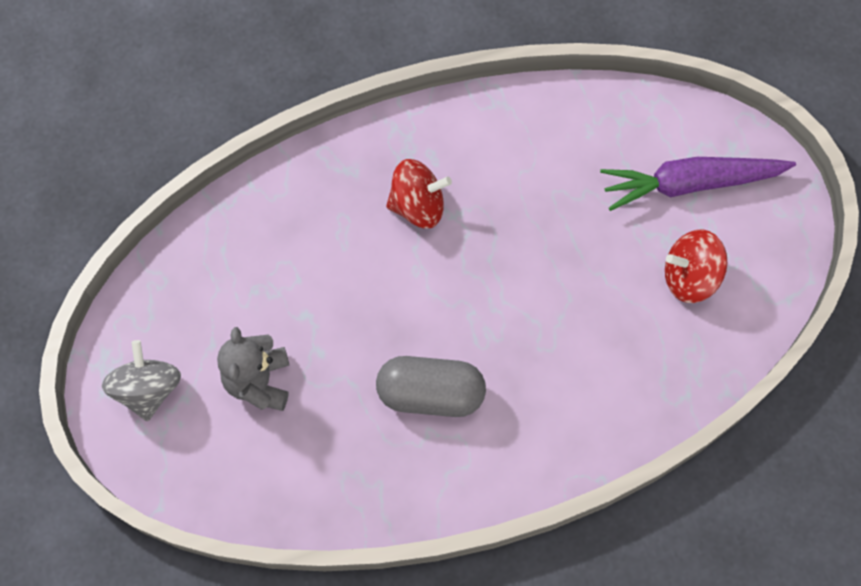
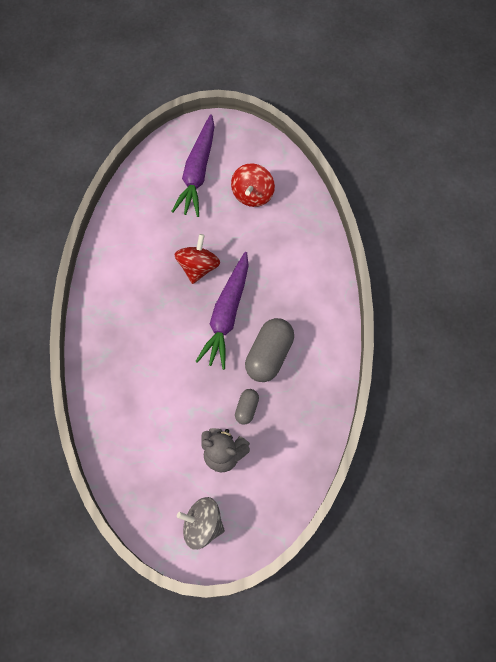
camera: 70 degrees left, 0 degrees up
red spinning top [386,159,452,229] -> red spinning top moved to [174,234,220,284]
none -> purple carrot [195,252,249,370]
none -> grey capsule [235,389,259,425]

